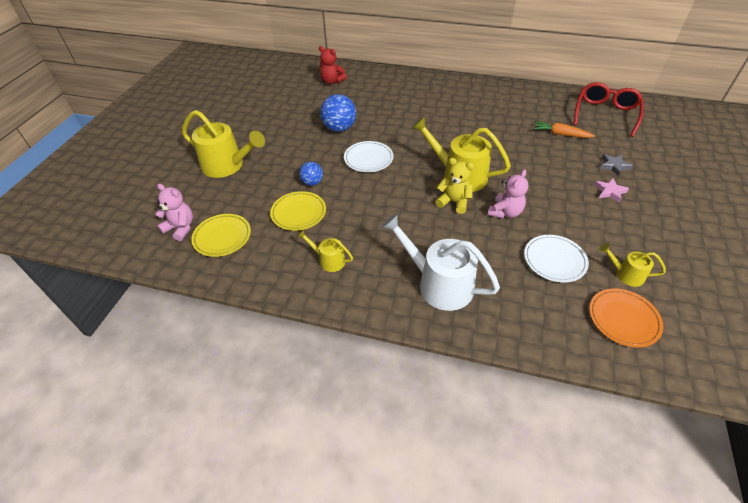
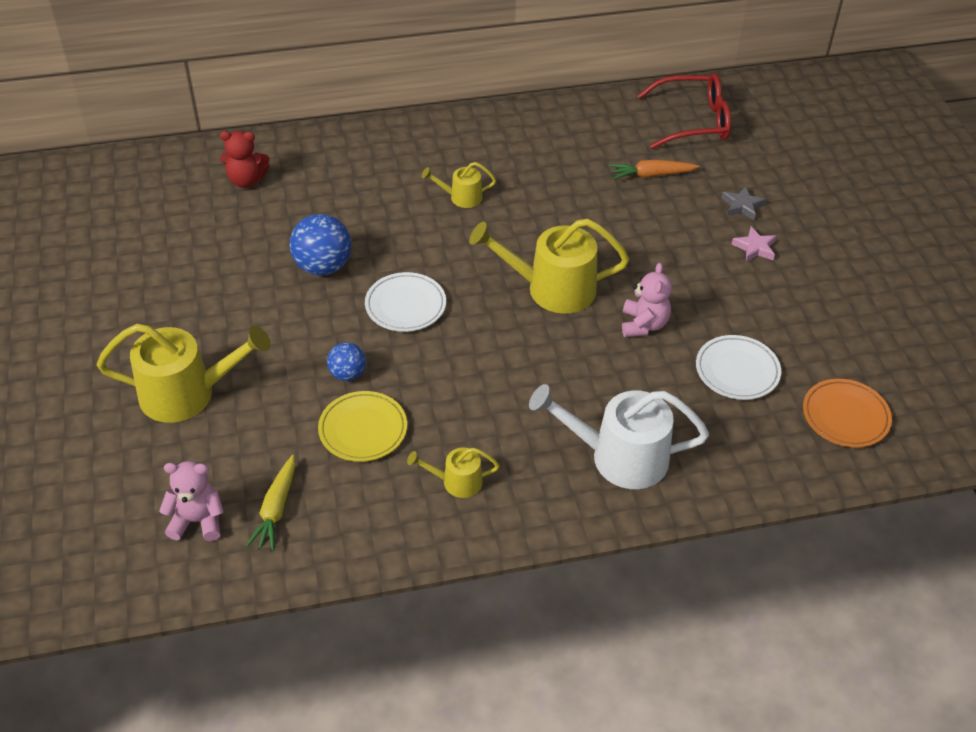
camera: 30 degrees left, 0 degrees up
yellow plate [191,214,251,257] -> yellow carrot [246,455,296,551]
yellow teddy bear [435,158,474,214] -> none
red glasses [573,82,644,137] -> red glasses turned 90 degrees clockwise [637,73,731,149]
yellow watering can [599,243,666,287] -> yellow watering can moved to [422,162,496,208]

